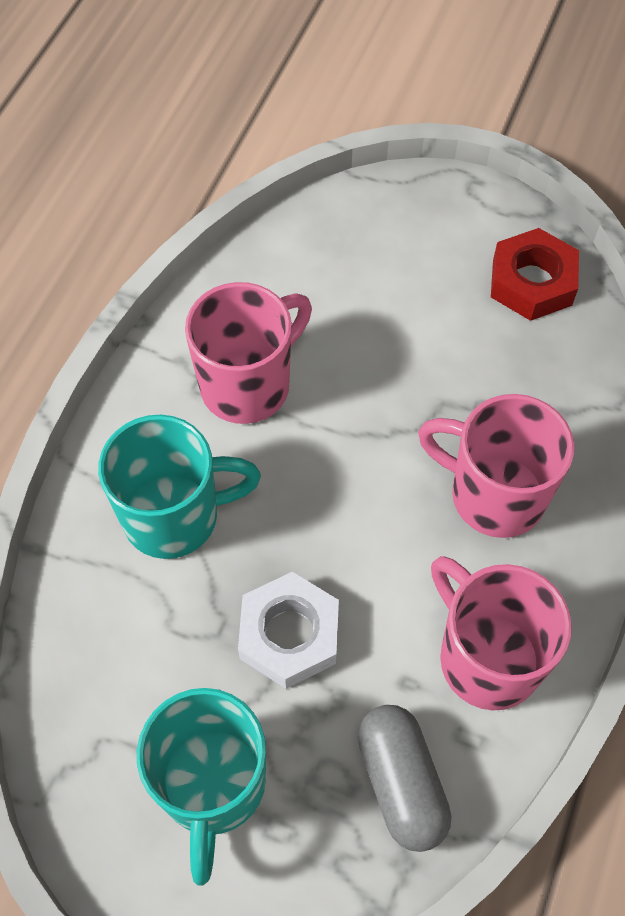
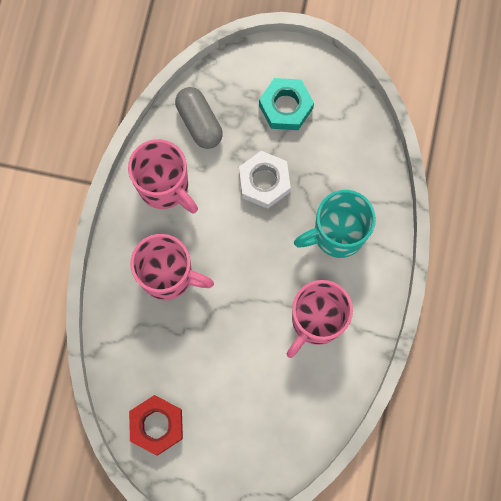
camera: 170 degrees right, 15 degrees up
turquoise mug [137,688,266,885] -> turquoise nut [259,78,314,130]

